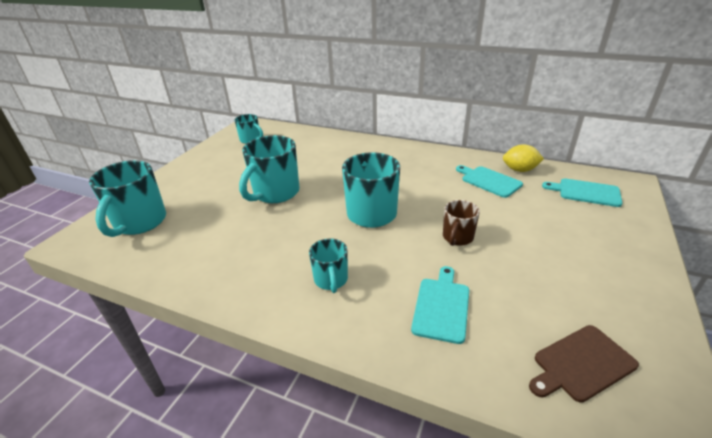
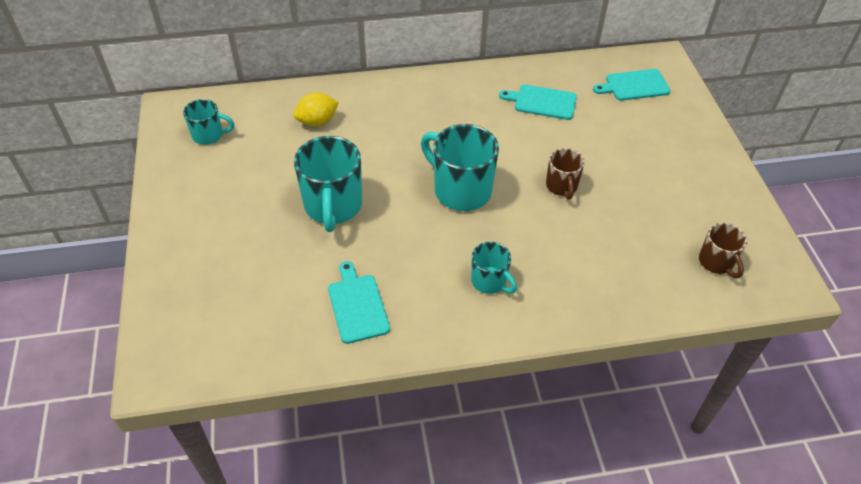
camera: 35 degrees left, 15 degrees up
turquoise mug [89,160,166,237] -> none
turquoise cutting board [411,266,469,344] -> turquoise cutting board moved to [328,261,390,344]
yellow lemon [503,144,544,172] -> yellow lemon moved to [294,93,339,126]
brown cutting board [529,325,639,403] -> brown mug [699,223,747,278]

